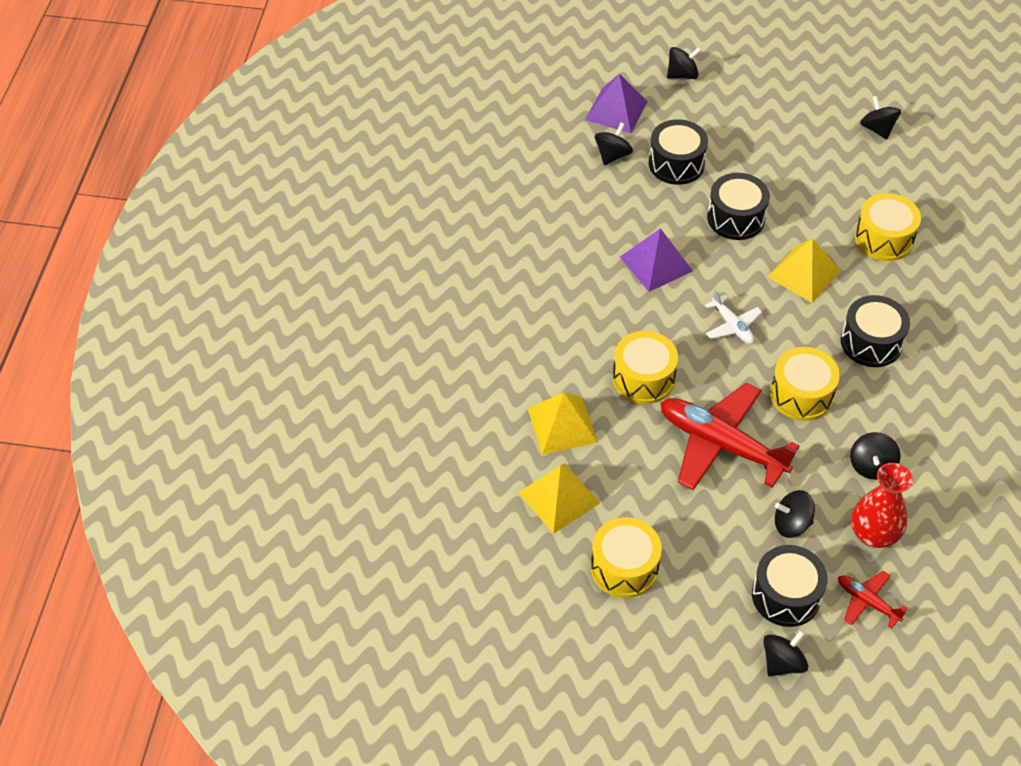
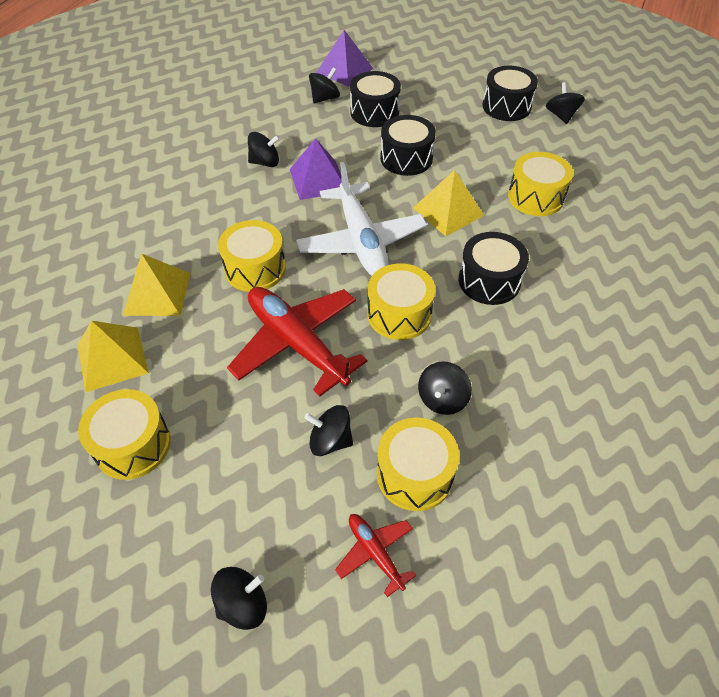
camera: 15 degrees right, 0 degrees up
black spinning top [667,47,701,79] -> black spinning top moved to [248,132,280,167]
white plane [705,289,762,344] -> white plane [296,162,427,276], size x2.09
black drum [752,545,828,627] -> black drum moved to [482,66,538,121]
red vase [851,463,913,548] -> yellow drum [377,417,459,511]

